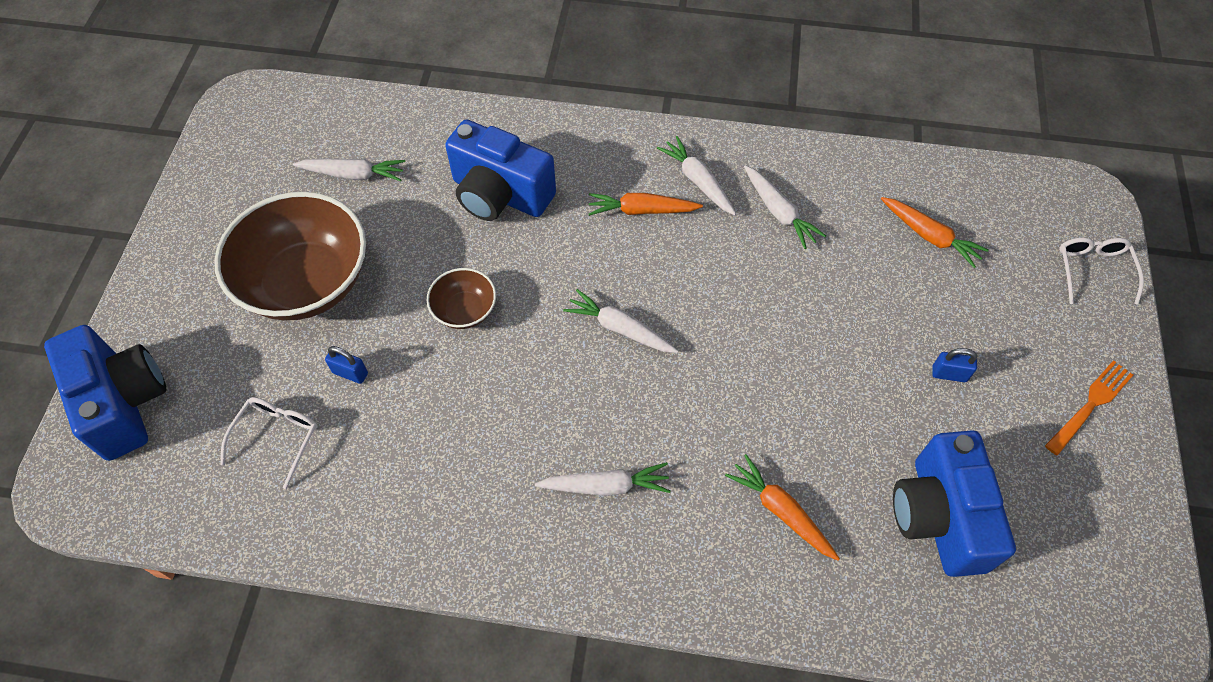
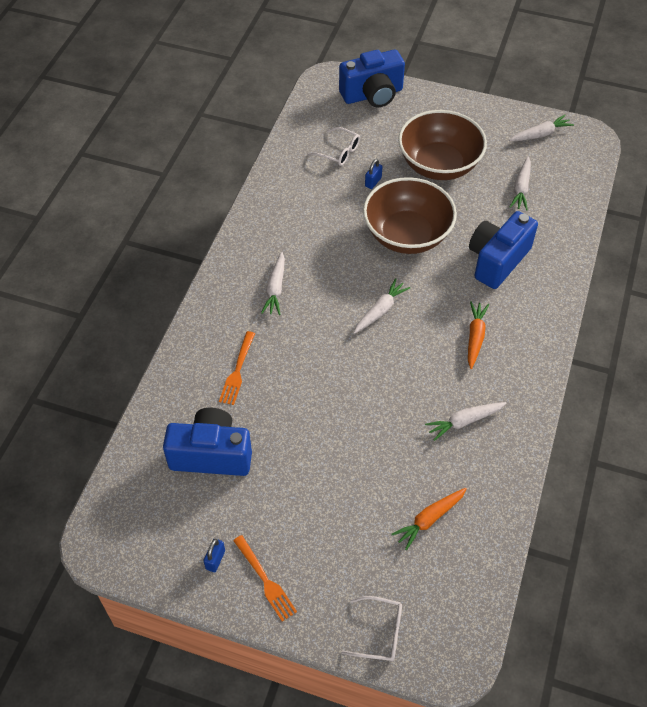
camera: 100 degrees right, 5 degrees down
brown bowl [427,268,496,329] -> brown bowl [363,177,457,254], size x2.13
white carrot [657,136,736,215] -> white carrot moved to [509,115,574,141]
orange carrot [725,454,840,561] -> orange fork [219,331,255,405]
blue padlock [932,348,977,382] -> blue padlock moved to [204,539,225,572]

